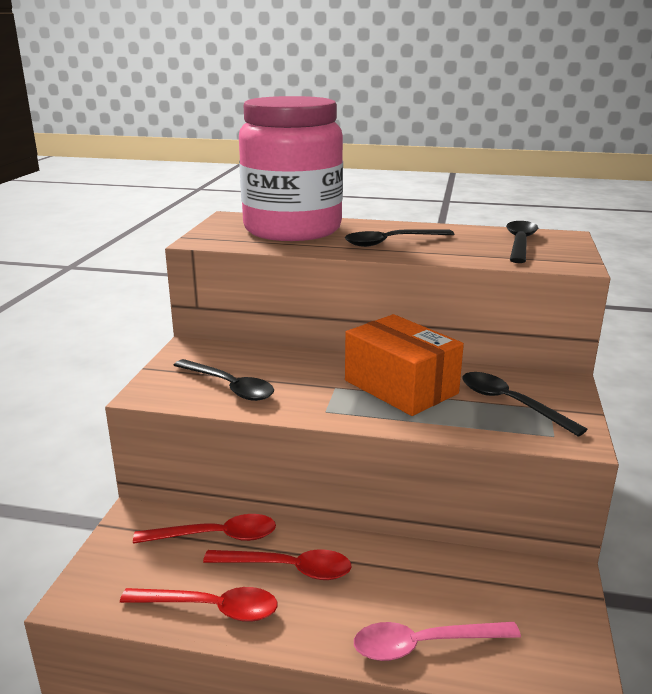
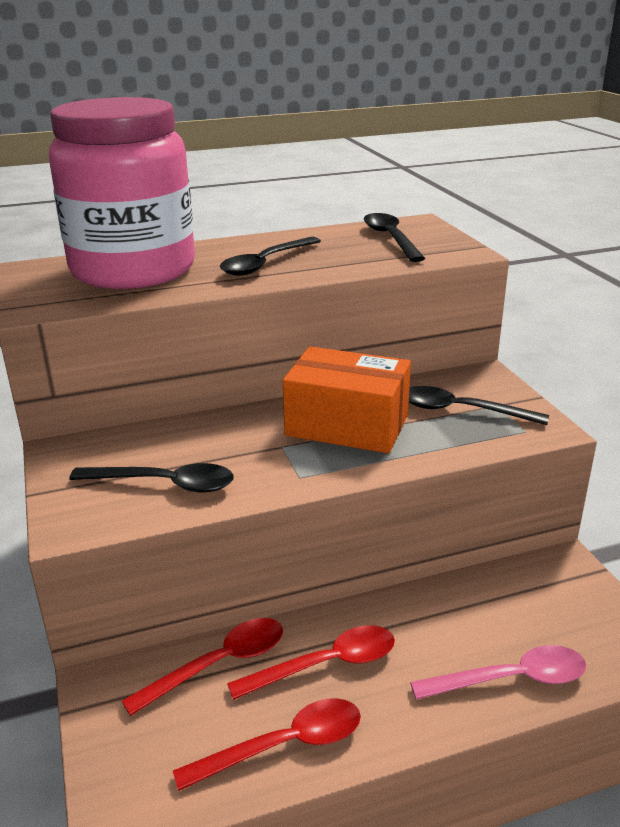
camera: 30 degrees left, 5 degrees up
pink spoon [354,622,521,661] -> pink spoon turned 150 degrees counterclockwise [410,645,586,700]

